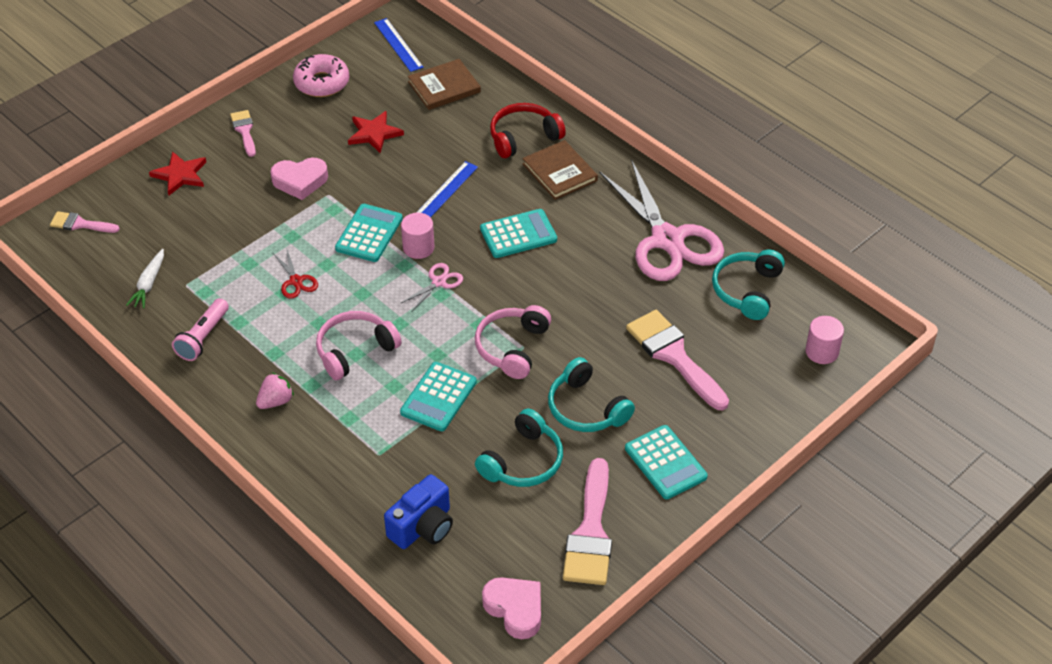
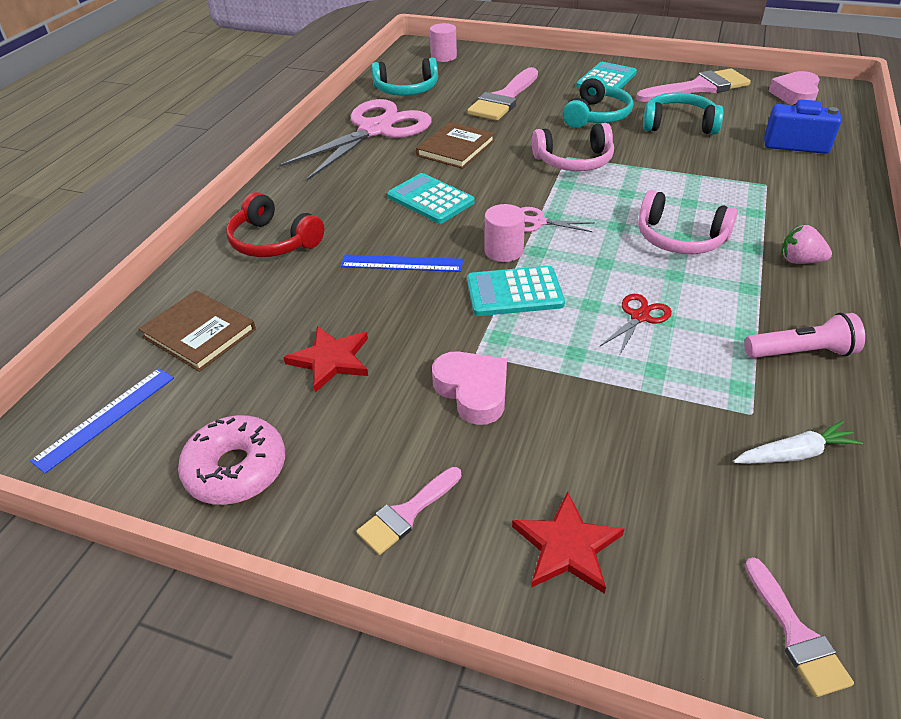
camera: 115 degrees left, 5 degrees down
turquoise calculator [400,362,477,431] -> none
brown book [522,140,598,200] -> brown book moved to [416,122,495,169]

